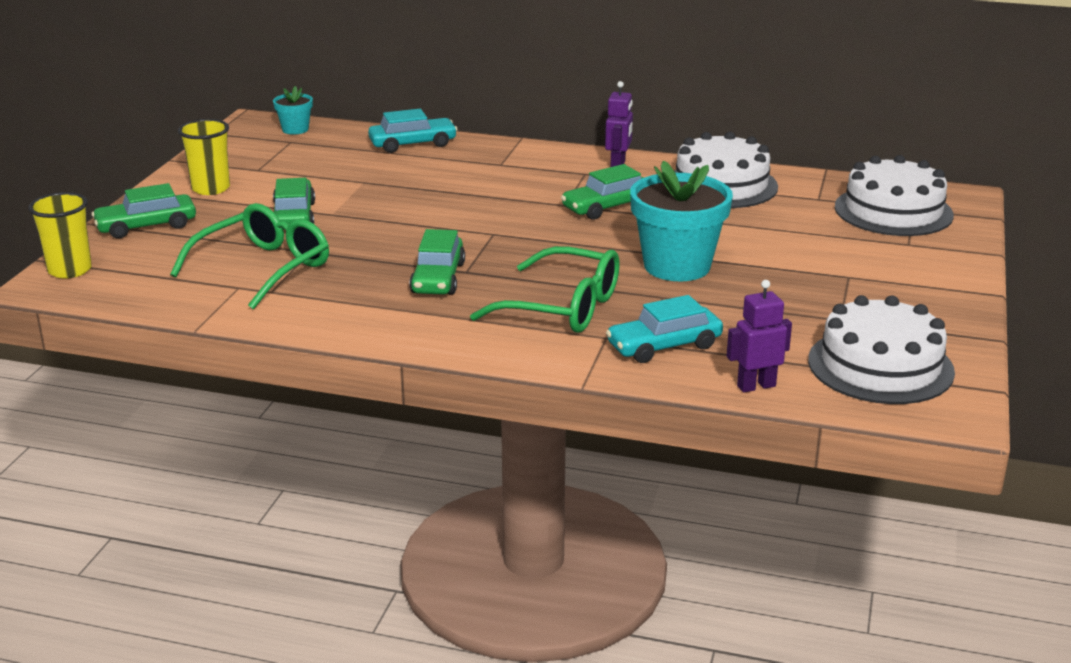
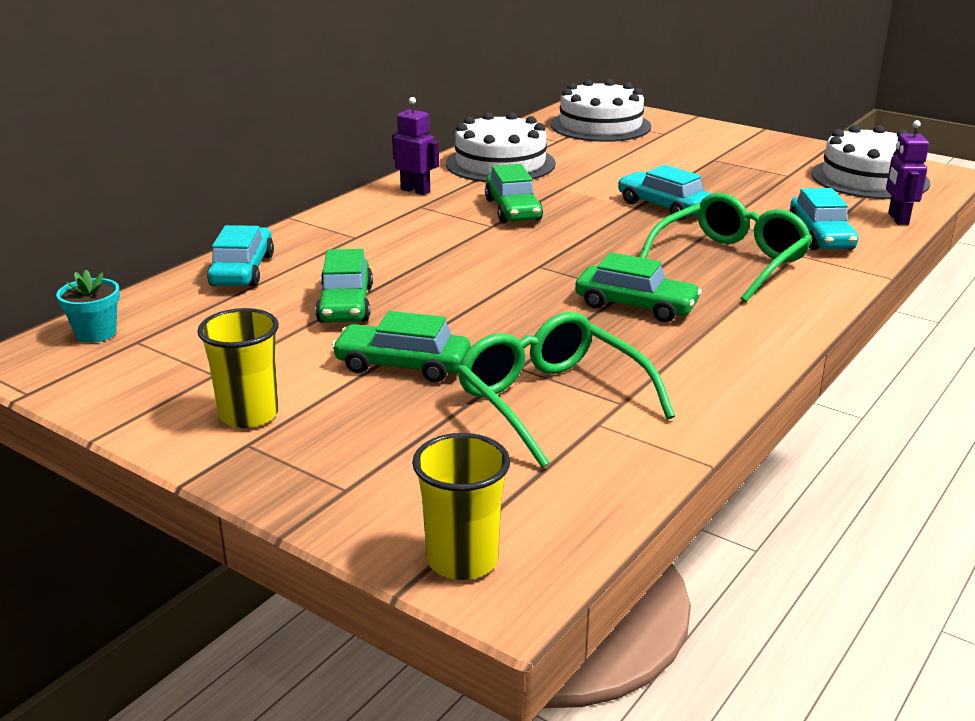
camera: 70 degrees left, 0 degrees up
green car [91,183,196,239] -> green car moved to [315,249,373,323]
turquoise flower pot [630,161,733,281] -> turquoise car [618,165,712,220]

